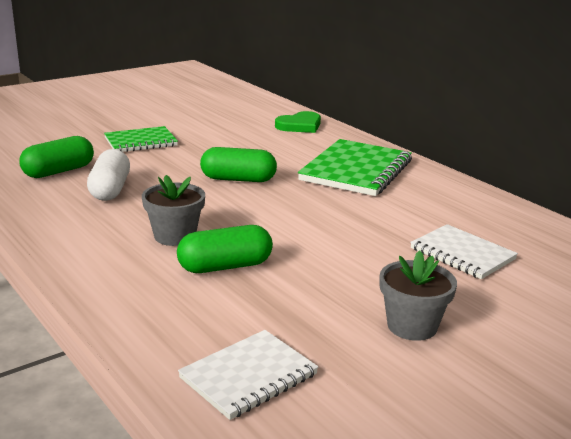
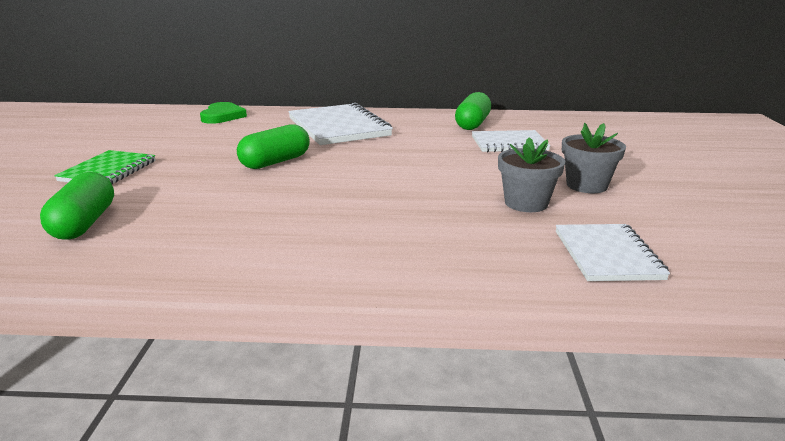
camera: 50 degrees left, 0 degrees up
white capsule [87,149,130,201] -> none
grey flower pot [142,175,205,246] -> grey flower pot moved to [498,137,565,212]
green capsule [177,225,273,273] -> green capsule moved to [455,92,491,130]
green notebook [298,139,412,196] -> white notebook [288,103,393,145]

